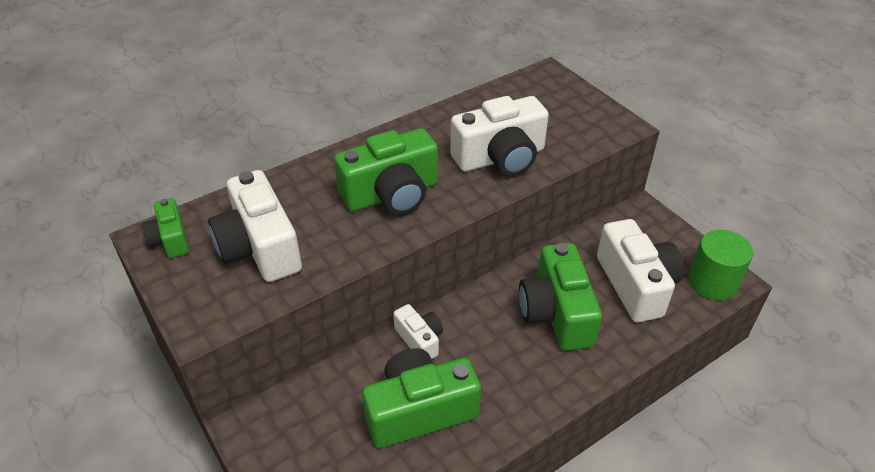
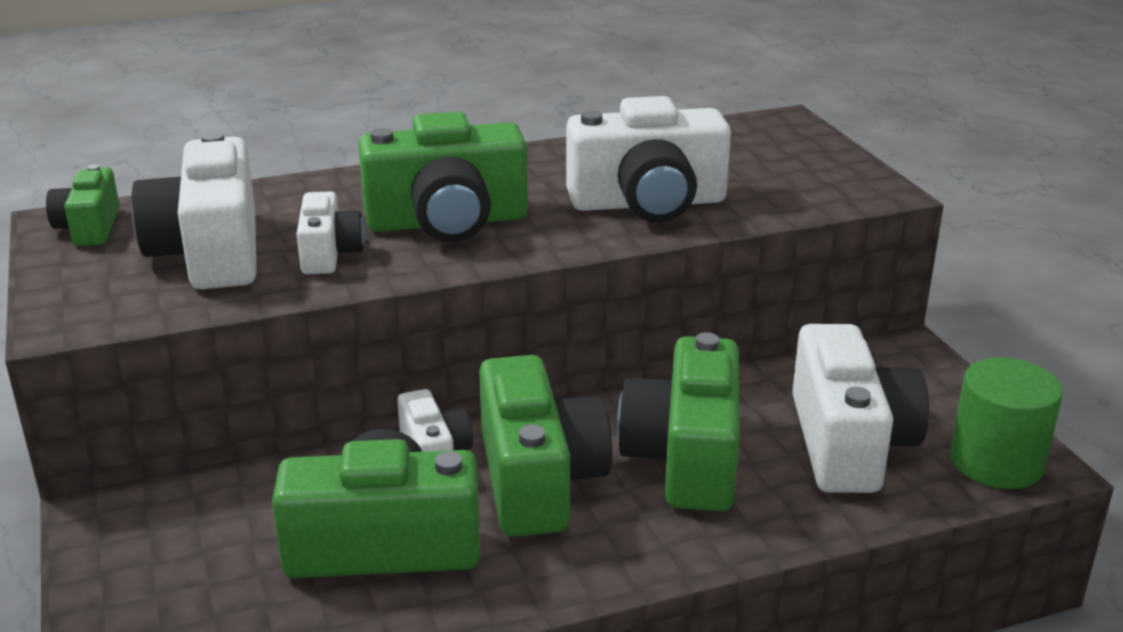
camera: 15 degrees right, 15 degrees down
none -> white camera [297,191,364,274]
none -> green camera [479,355,612,537]

